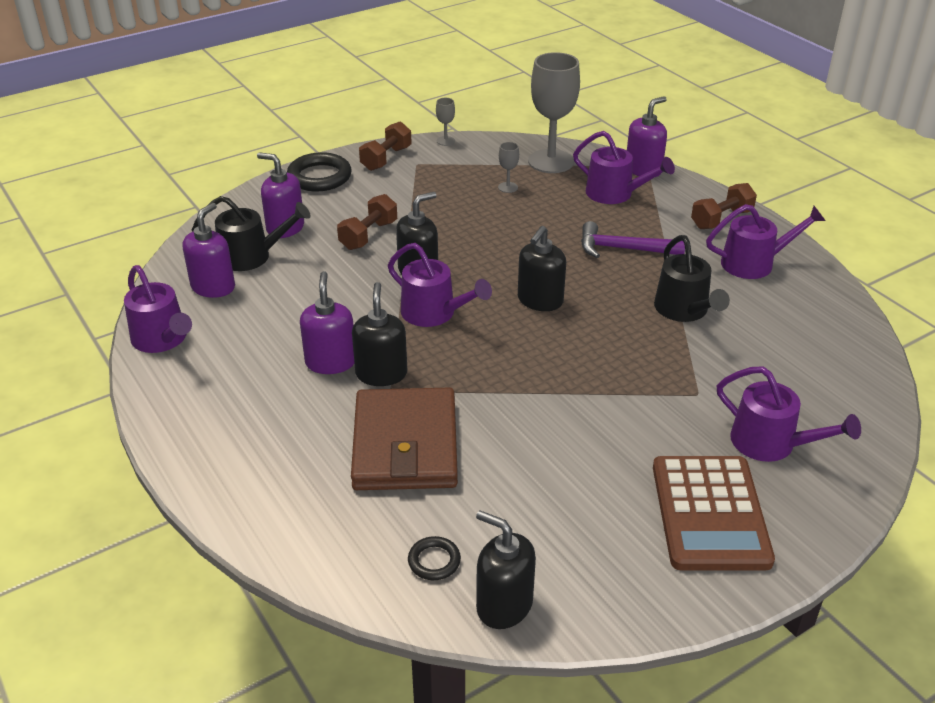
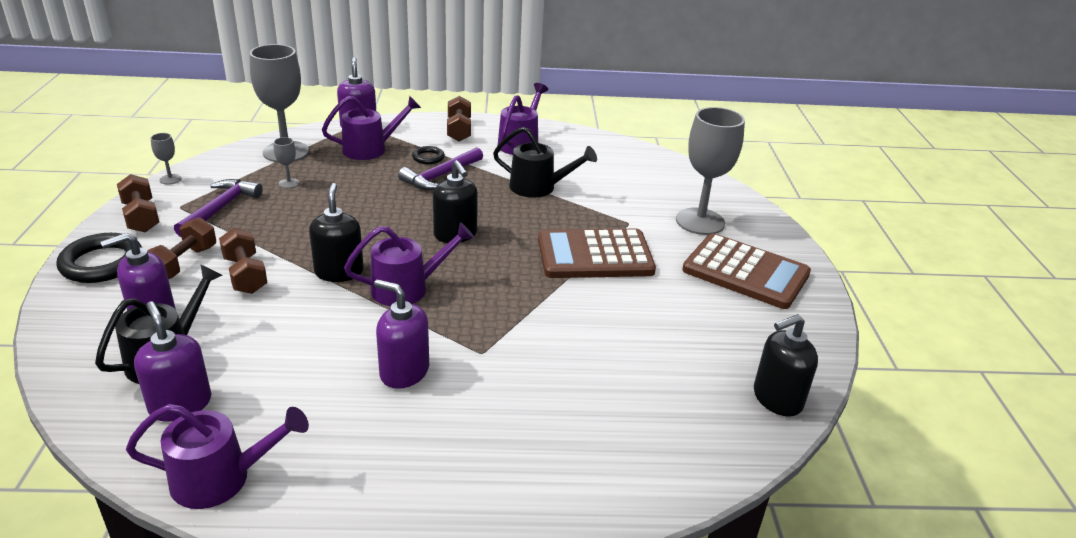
camera: 60 degrees left, 5 degrees down
brown wallet [351,388,458,490] -> none
black soap dispenser [352,282,407,386] -> none
black ring [408,536,461,580] -> black ring moved to [412,146,445,164]
purple watering can [716,366,861,462] -> grey goblet [676,107,745,235]
none -> brown dumbbell [147,217,216,279]
none -> purple hammer [174,179,263,237]
none -> brown calculator [538,229,656,278]

